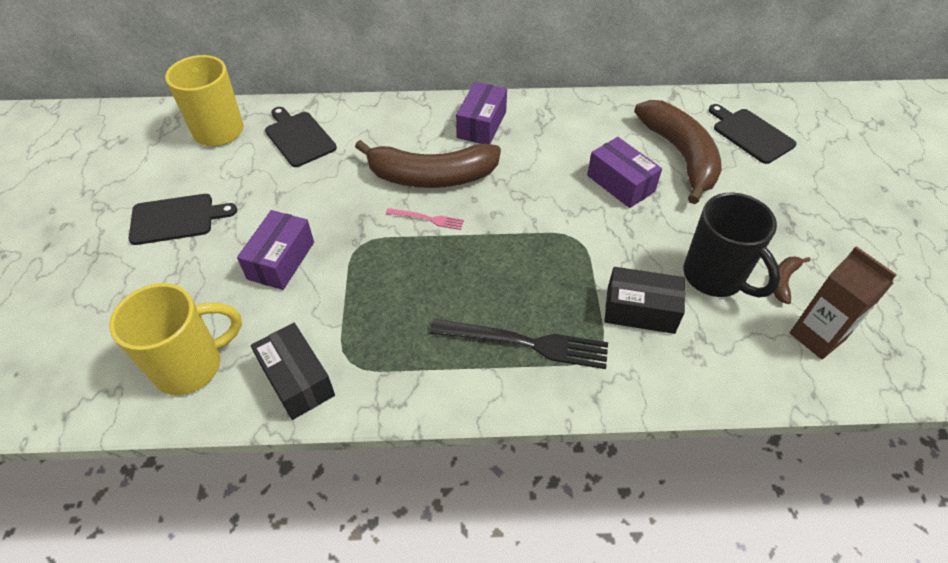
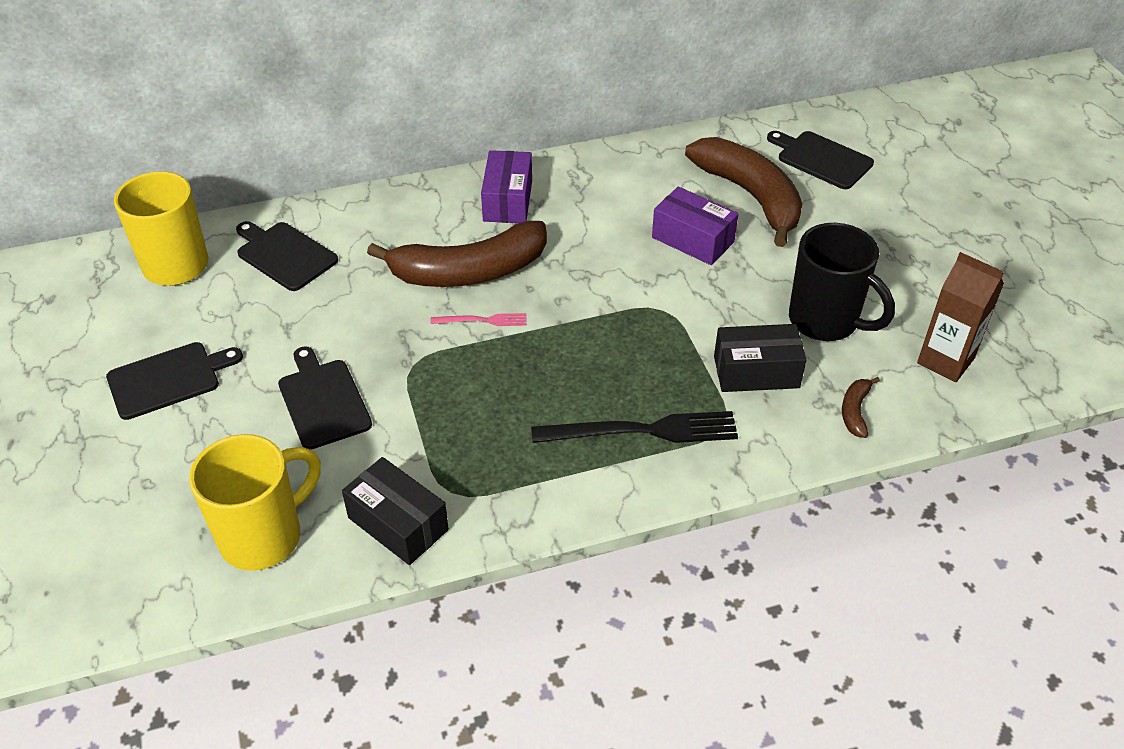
camera: 15 degrees left, 5 degrees down
purple box [237,210,314,290] -> black cutting board [278,346,372,450]
brown banana [773,257,810,304] -> brown banana moved to [842,377,880,438]

